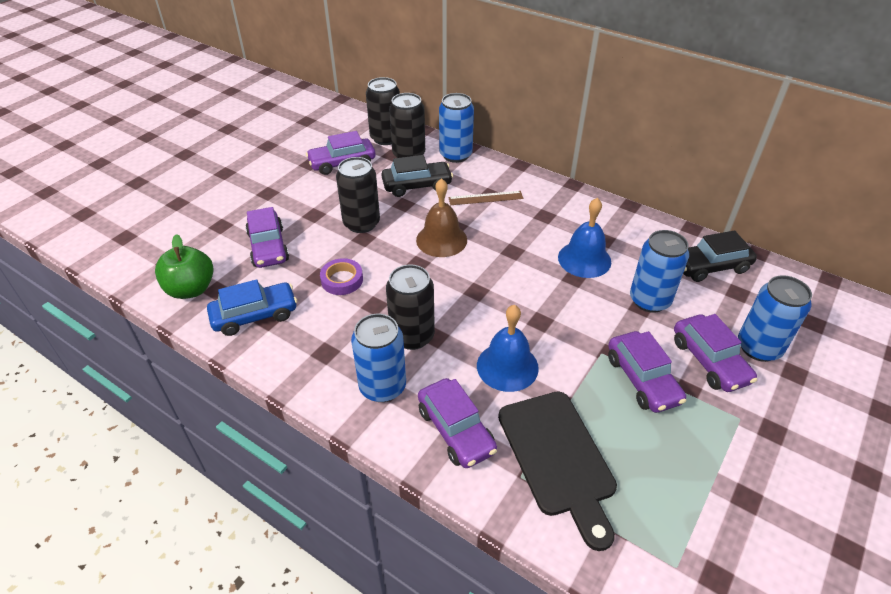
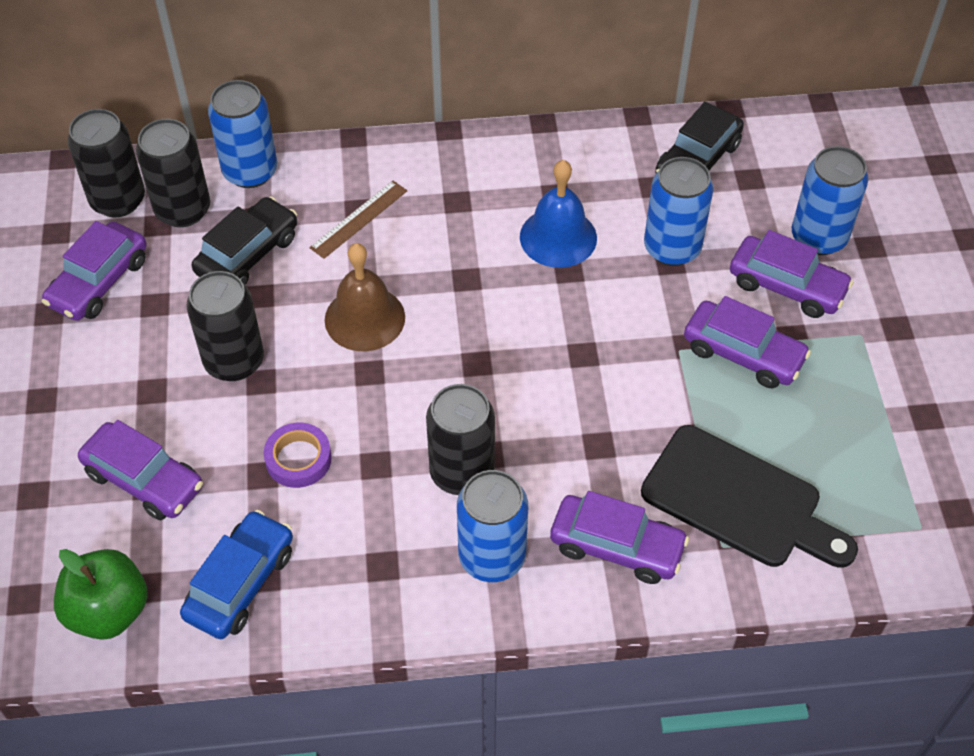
camera: 40 degrees left, 10 degrees up
blue bell [477,305,539,392] -> none

